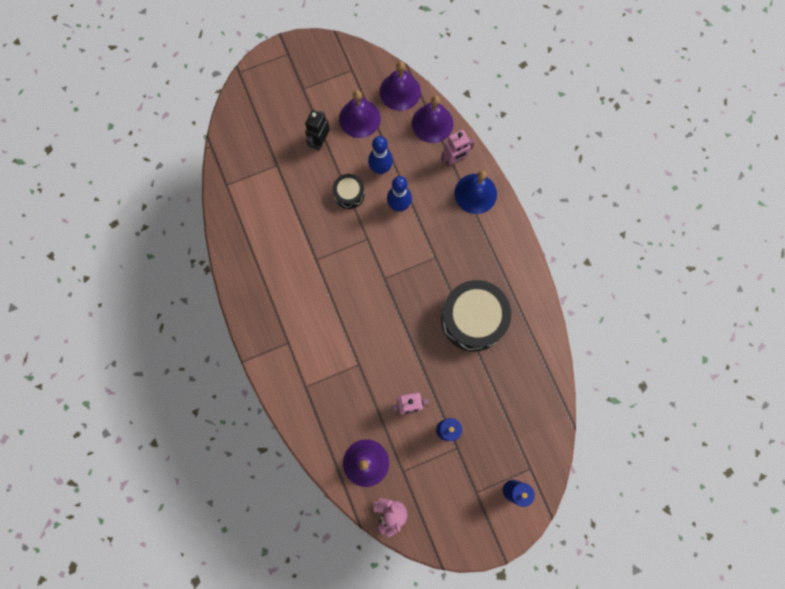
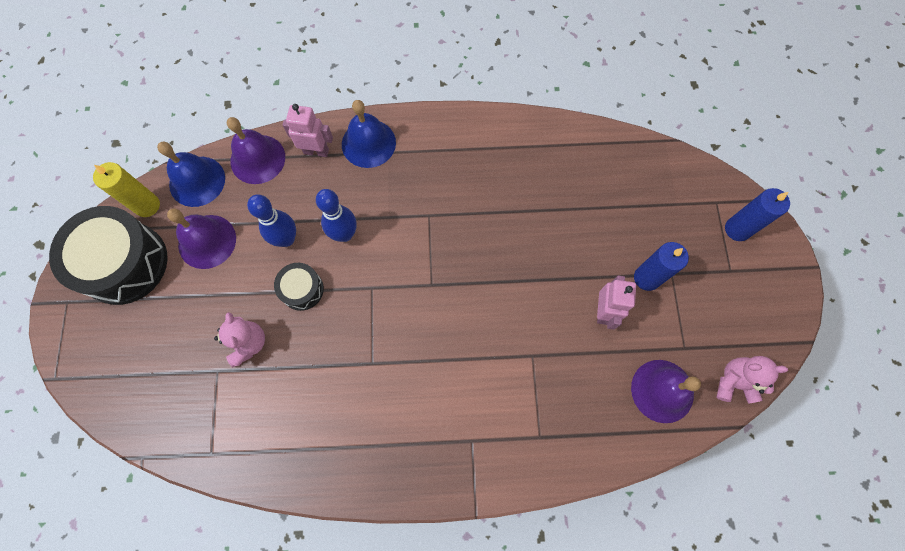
camera: 70 degrees left, 5 degrees down
black robot [305,110,330,151] -> none
purple bell [380,62,421,111] -> blue bell [157,142,225,207]
pink robot [441,130,475,167] -> pink robot turned 75 degrees counterclockwise [283,104,333,157]
black drum [441,280,511,351] -> black drum moved to [49,206,168,305]
none -> yellow candle [93,162,160,217]
none -> pink teddy bear [214,312,265,367]

